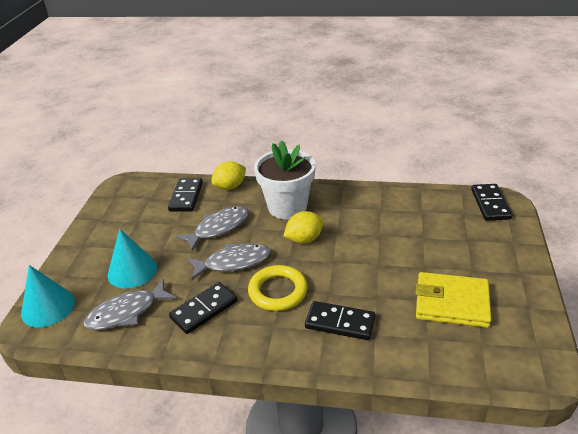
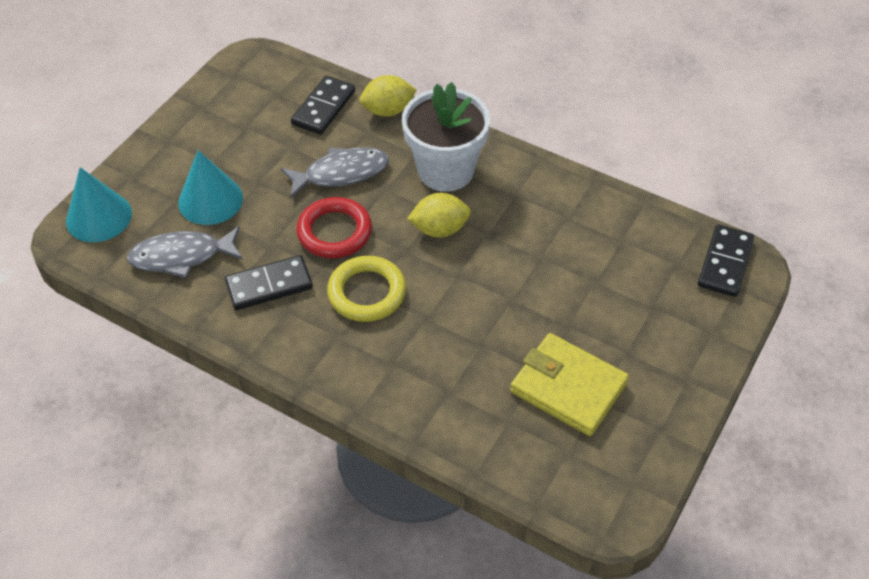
camera: 20 degrees right, 15 degrees up
grey fish [187,243,271,280] -> red ring [296,197,372,258]
black domino [305,301,376,340] -> none

